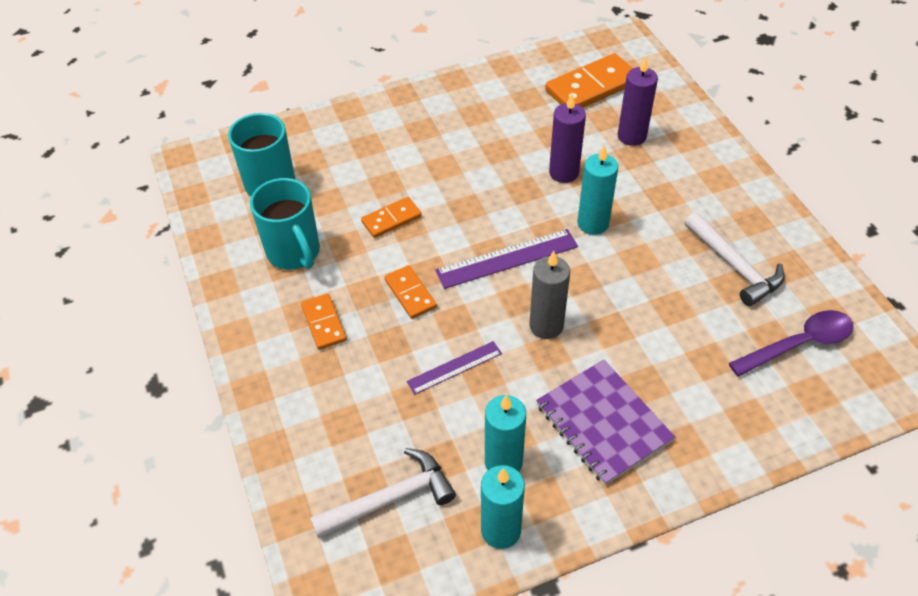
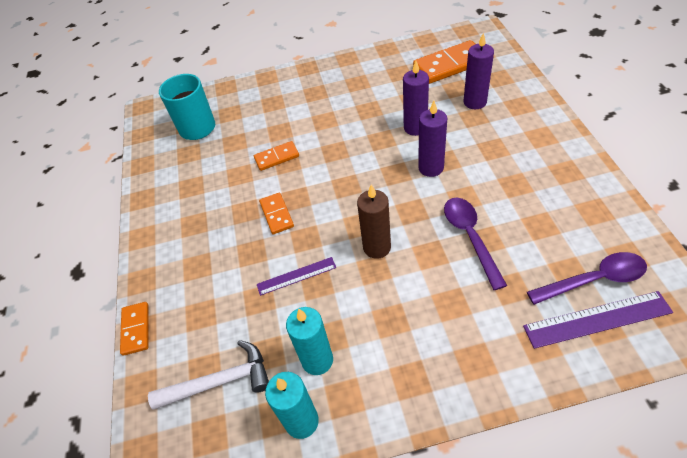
camera: 15 degrees right, 0 degrees up
turquoise mug [250,178,320,270] -> none
orange domino [301,294,347,350] -> orange domino moved to [120,302,148,356]
purple ruler [435,229,578,289] -> purple ruler moved to [523,291,673,349]
grey candle [529,251,570,339] -> brown candle [357,185,391,259]
purple notebook [536,360,675,485] -> none
turquoise candle [578,145,618,235] -> purple candle [418,101,447,177]
white hammer [685,212,785,306] -> none
none -> purple spoon [444,198,507,290]

